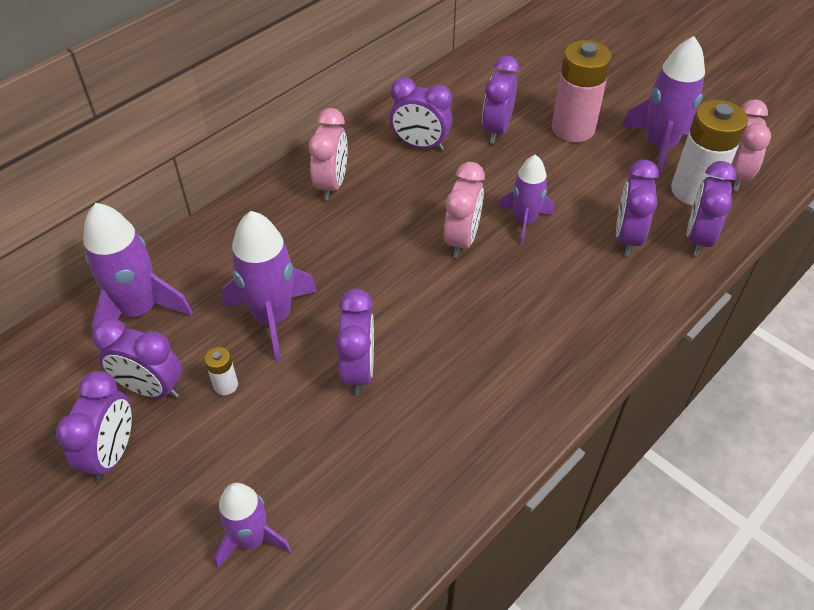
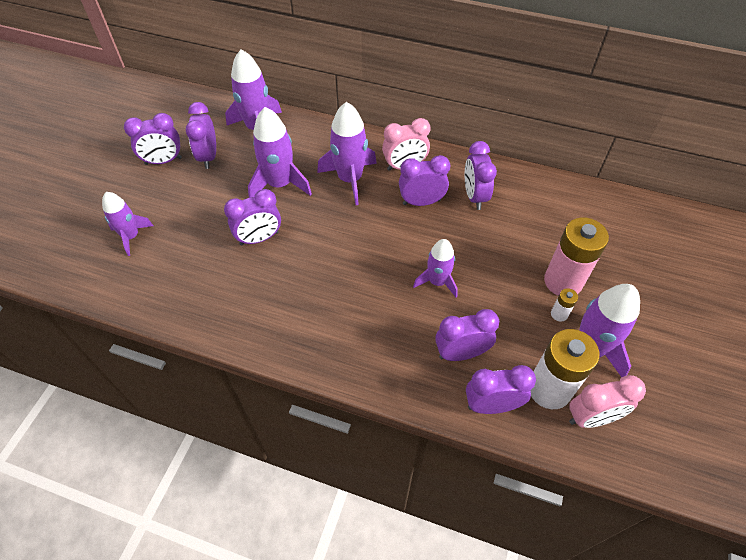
camera: 65 degrees right, 5 degrees up
white battery [205,347,238,395] -> white battery moved to [551,288,578,322]
pink clock [444,162,485,258] -> none
purple clock [482,56,519,143] -> purple clock moved to [399,155,450,206]
none -> purple rocket [317,102,377,205]

